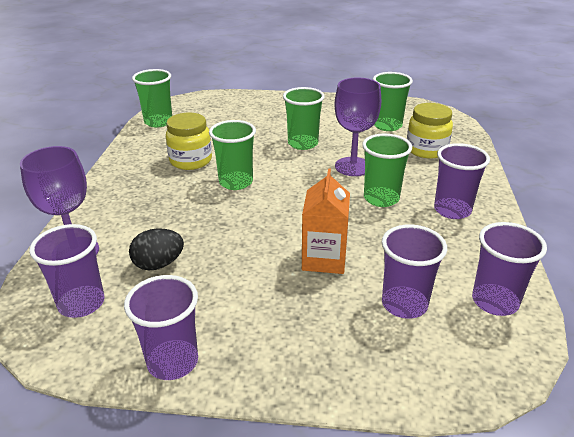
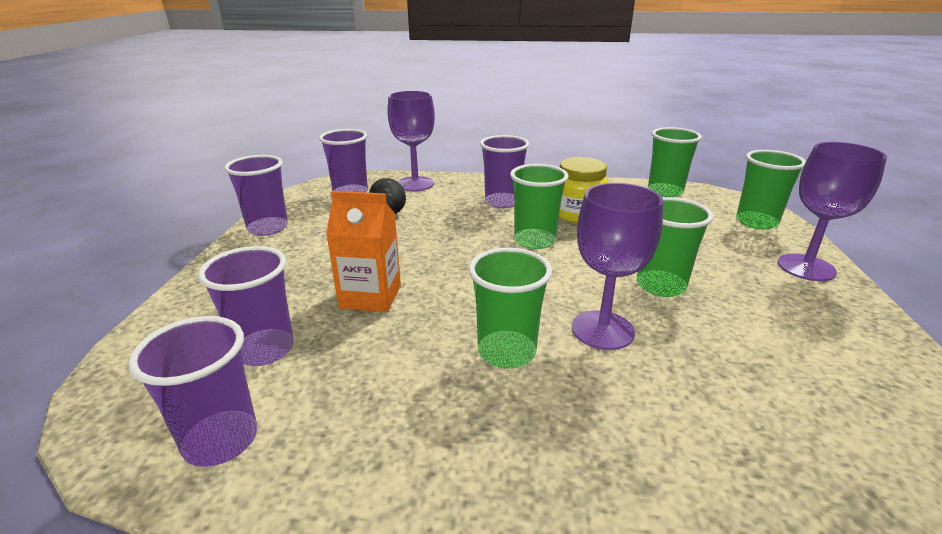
camera: 90 degrees right, 5 degrees down
green cup [373,72,413,131] -> green cup moved to [736,150,806,230]
yellow jar [407,103,453,158] -> none
purple cup [434,143,490,219] -> purple cup moved to [480,135,529,208]
none -> purple goblet [778,142,887,281]

